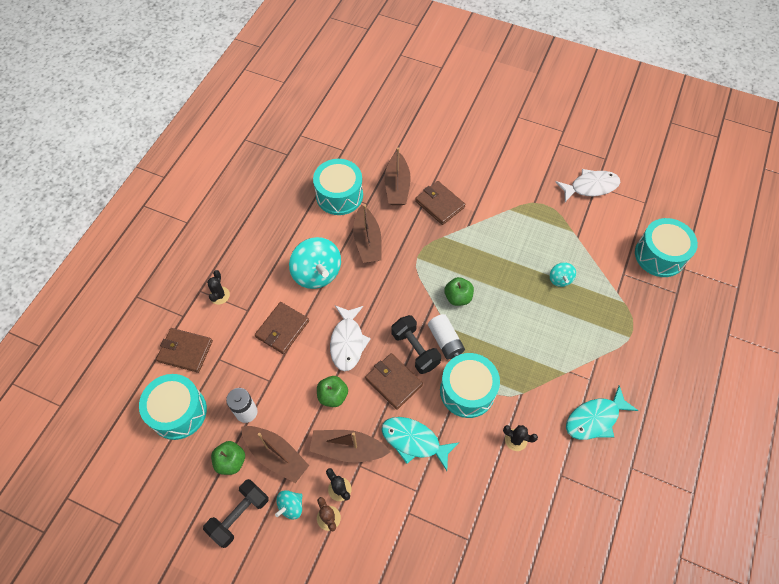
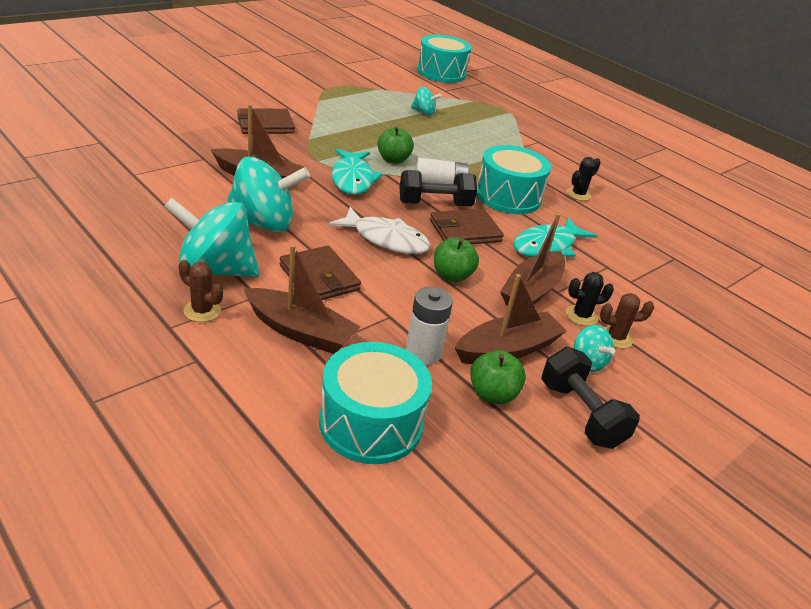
camera: 70 degrees left, 25 degrees down
brown wallet [156,328,213,373] -> none
black cactus [207,270,230,304] -> brown cactus [179,260,223,322]
turquoise drum [313,159,363,215] -> none
brown boat [385,148,411,205] -> brown boat moved to [244,244,361,354]
white fish [555,169,620,202] -> none
turquoise fish [566,386,639,440] -> turquoise fish moved to [331,149,382,195]
none -> turquoise spinning top [164,198,260,277]

